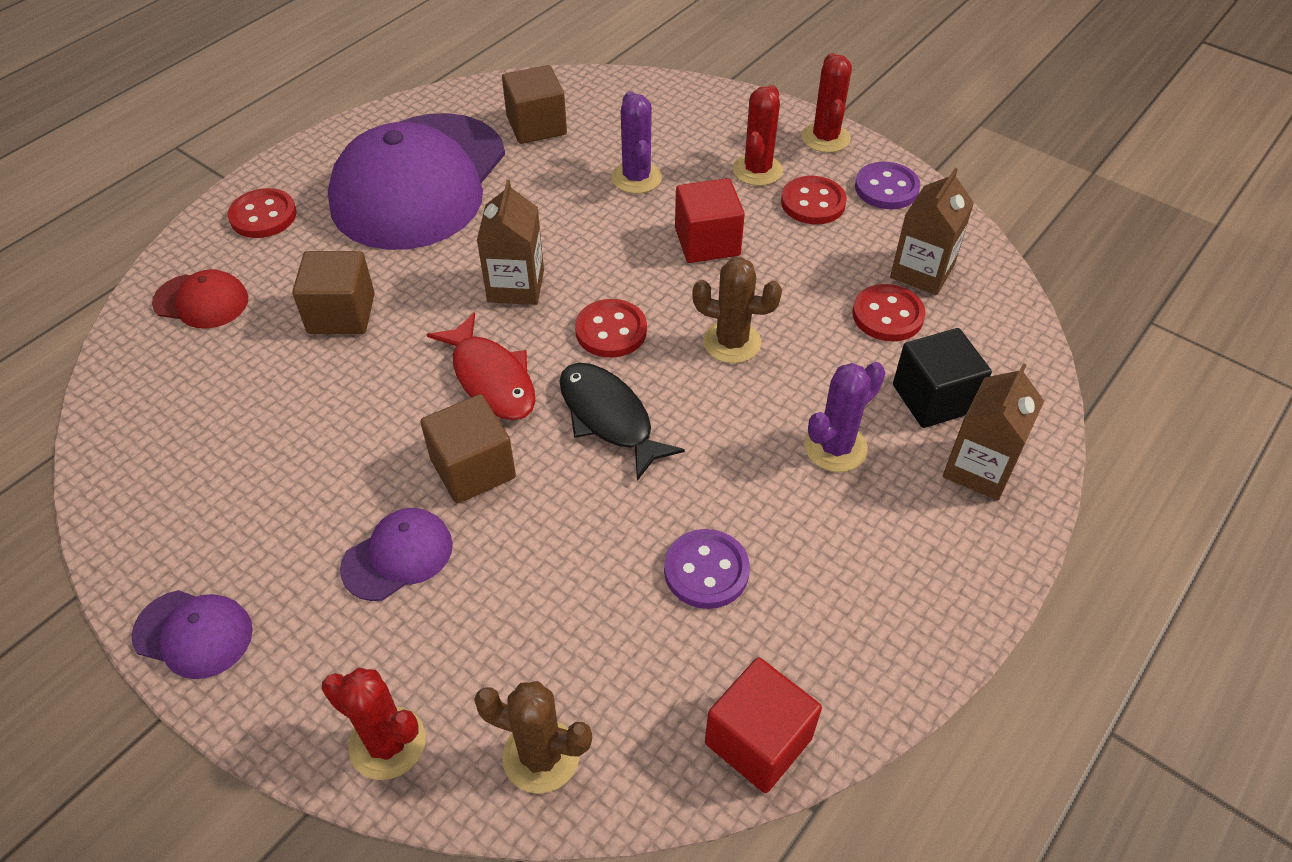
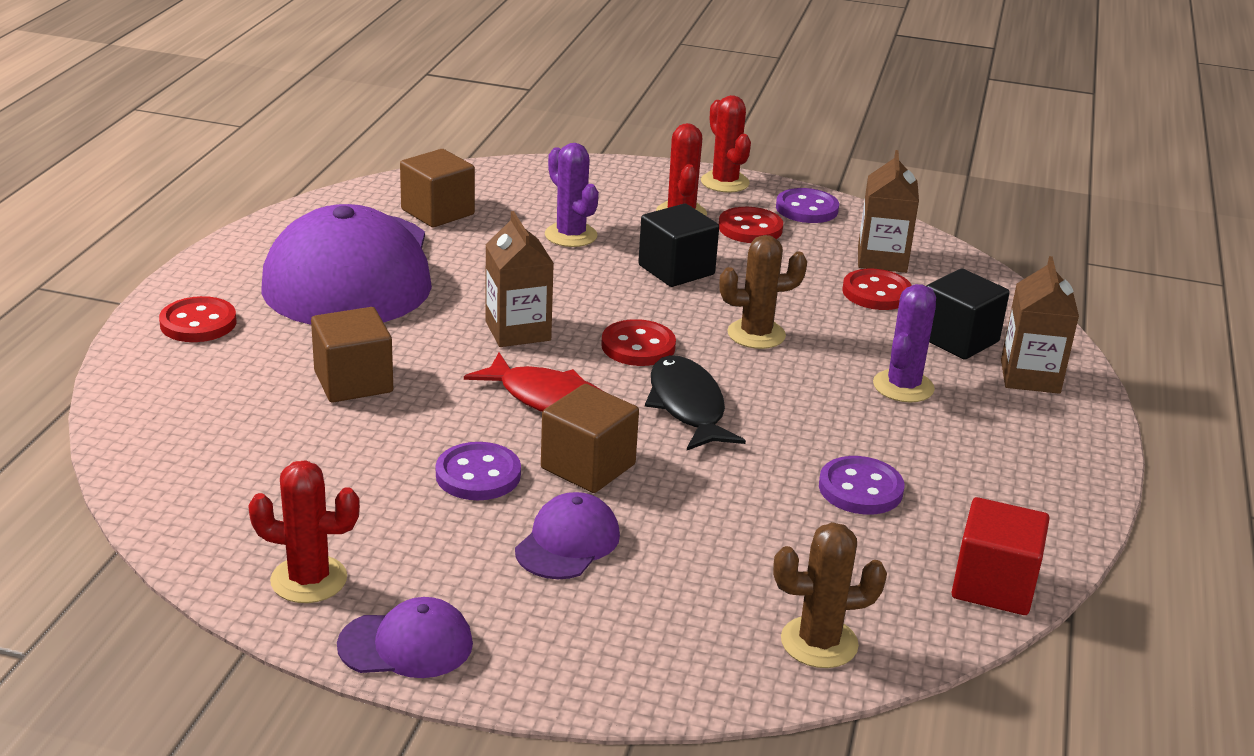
camera: 25 degrees left, 20 degrees down
red cap [152,269,248,329] -> none
red cactus [322,668,426,780] -> red cactus moved to [248,460,360,603]
black fish [559,363,685,481] -> black fish turned 45 degrees clockwise [645,355,746,450]
red cube [675,178,745,263] -> black cube [638,204,719,287]
none -> purple button [436,442,521,500]

